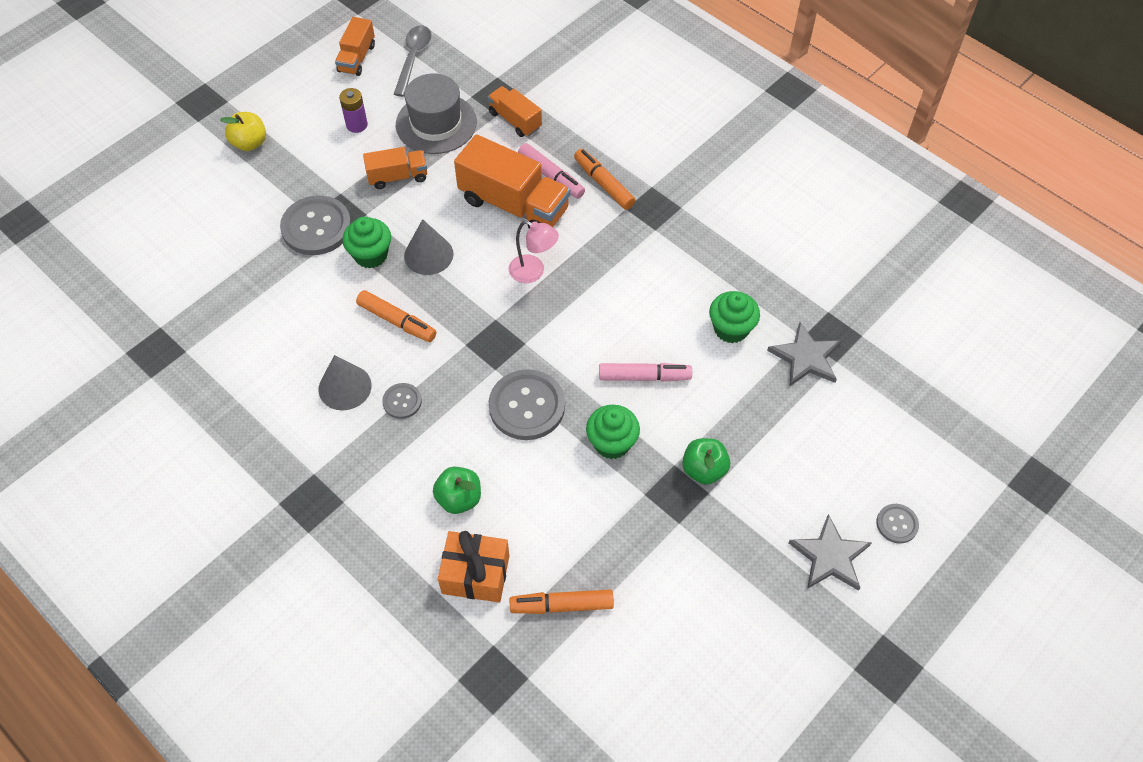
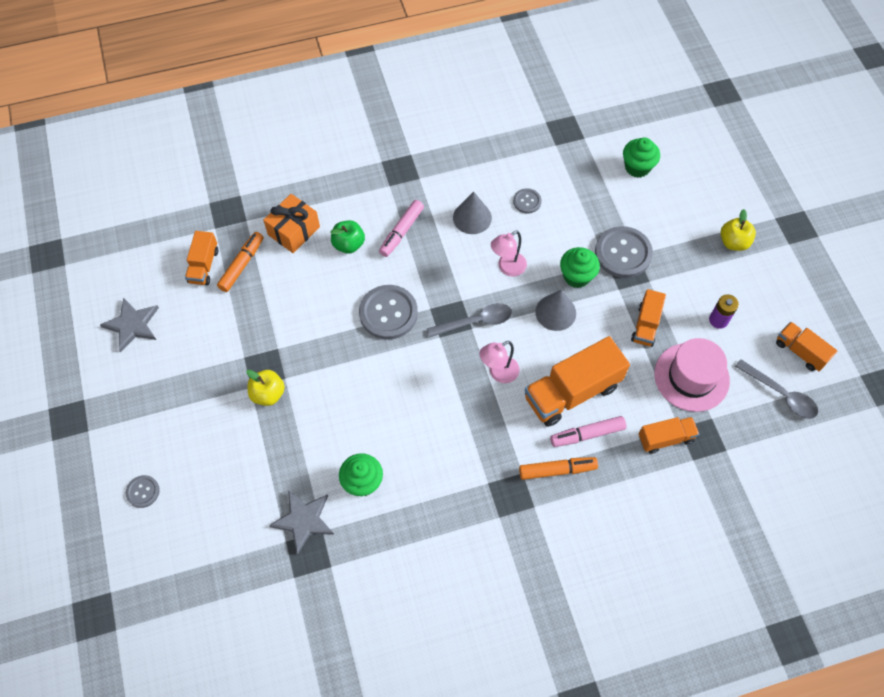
camera: 120 degrees right, 5 degrees up
orange marker [356,290,436,342] -> pink lamp [491,231,527,276]
grey button [382,383,422,419] -> grey button moved to [513,188,542,213]
grey hat [396,73,477,154] -> pink hat [654,338,730,412]
green cupcake [586,405,640,459] -> green cupcake moved to [623,137,660,178]
pink marker [599,363,692,382] -> pink marker moved to [379,200,424,257]
green apple [682,438,730,485] -> yellow apple [246,370,285,406]
grey star [788,514,872,591] -> grey star moved to [100,297,159,352]
none -> orange truck [185,231,218,285]
none -> grey spoon [426,303,512,338]

